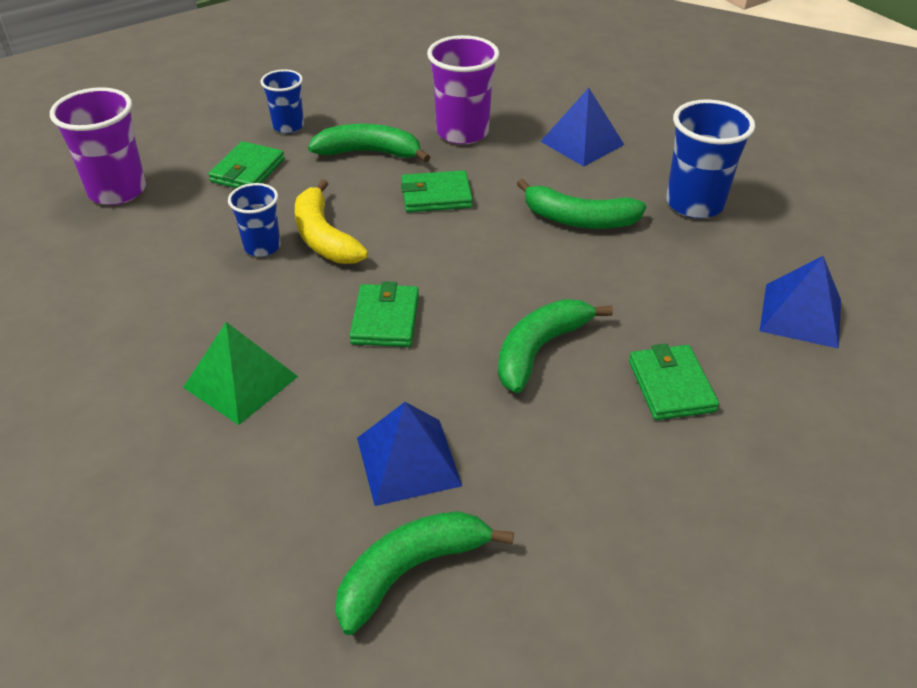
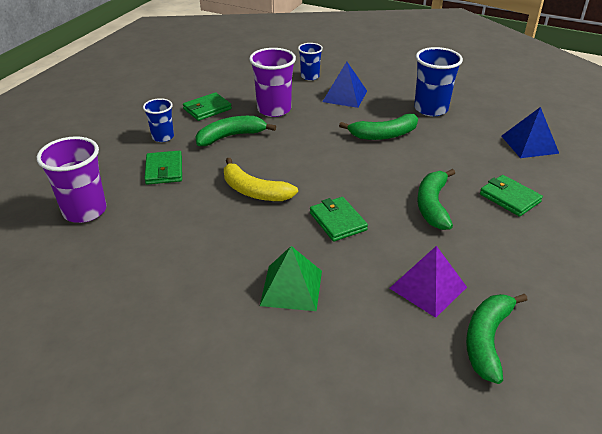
camera: 30 degrees left, 5 degrees down
blue cup [228,183,281,257] -> blue cup moved to [298,43,323,81]
blue pyramid [357,402,462,506] -> purple pyramid [389,246,467,318]
green wallet [401,170,473,212] -> green wallet moved to [183,92,232,121]

